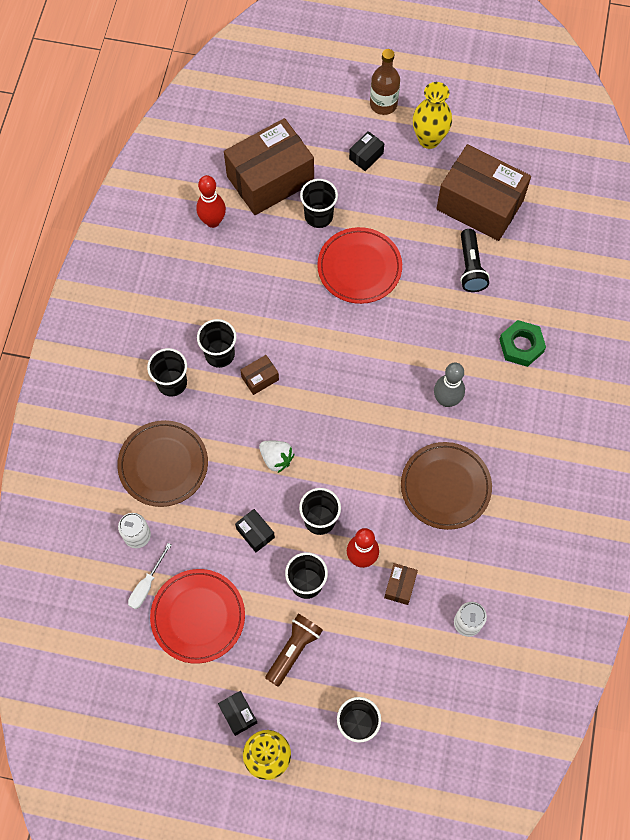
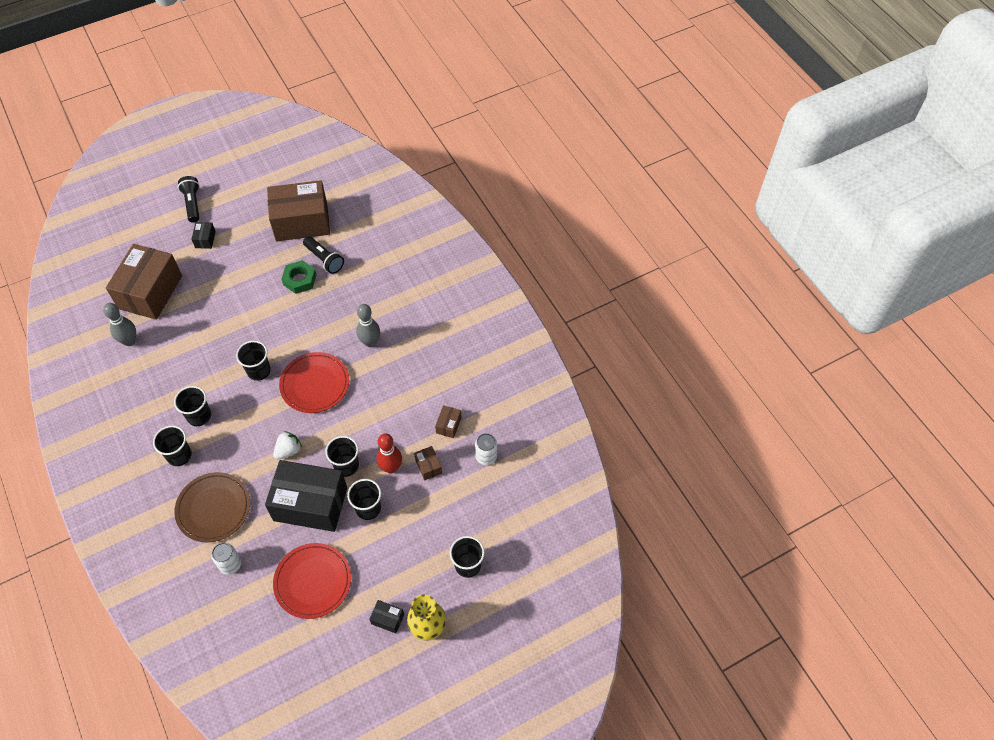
camera: 40 degrees left, 10 degrees down
white screwdriver [128,543,171,609] -> none
red bowling pin [196,175,226,228] -> grey bowling pin [103,303,136,346]
black box [235,509,275,552] -> black box [265,460,347,532], size x2.48
brown box [240,355,279,395] -> brown box moved to [435,405,462,438]
white strawberry [259,441,294,473] -> white strawberry turned 45 degrees counterclockwise [273,431,302,460]
brown flashlight [265,614,323,687] -> none
black cup [300,179,338,228] -> black cup moved to [236,341,271,381]
red plate [317,227,402,304] -> red plate moved to [279,352,349,413]
brown bottle [370,49,400,115] -> black flashlight [178,176,200,223]
brown plate [401,442,492,530] -> none
yellow vase [413,82,452,149] -> none
green nut [499,320,546,367] -> green nut moved to [281,260,316,294]

